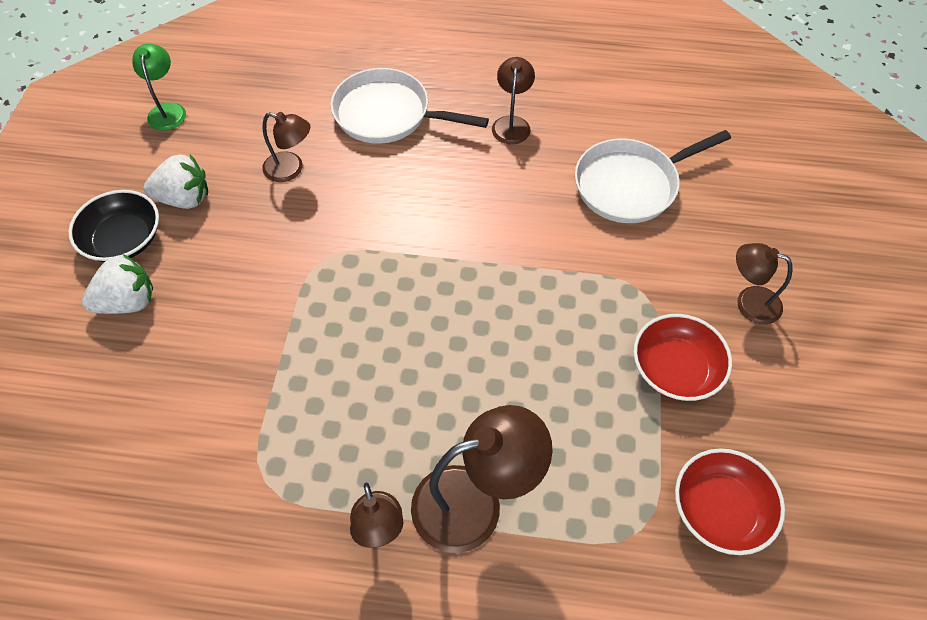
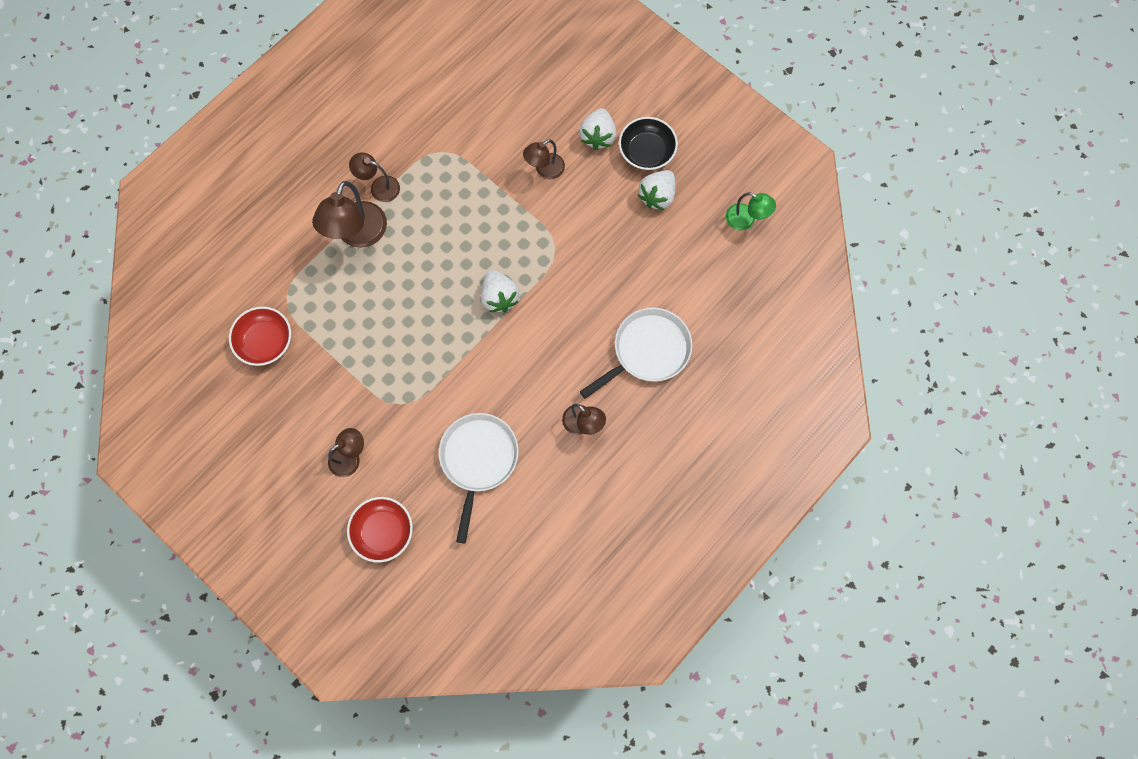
camera: 125 degrees right, 15 degrees up
brown lamp [262,112,311,182] -> brown lamp moved to [523,139,565,179]
red bowl [633,314,732,401] -> red bowl moved to [347,497,413,563]
none -> white strawberry [481,270,519,312]

